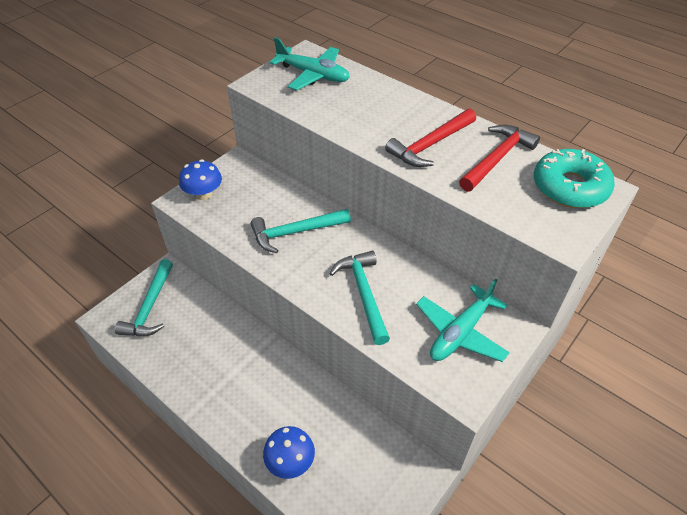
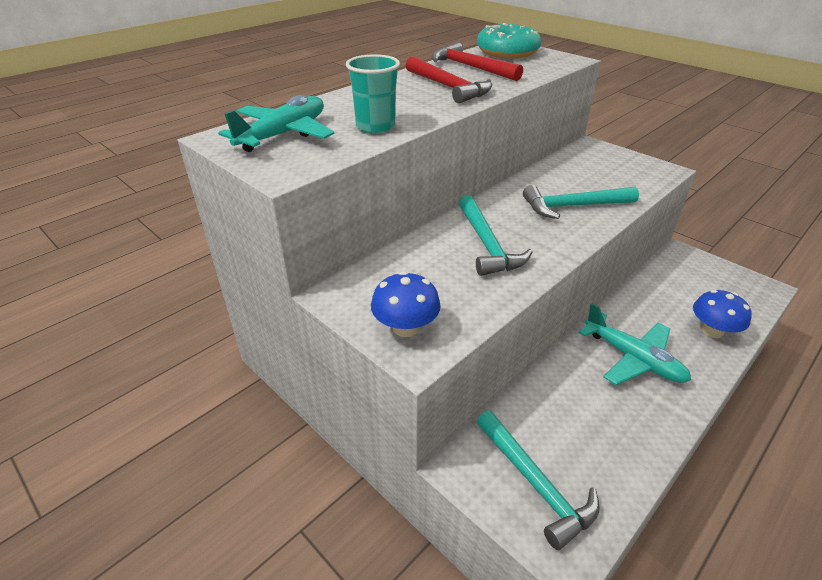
camera: 85 degrees left, 10 degrees down
turquoise hammer [115,259,173,336] -> turquoise hammer turned 45 degrees clockwise [477,411,600,550]
turquoise plane [416,278,510,362] -> turquoise plane moved to [578,303,691,385]
none -> turquoise cup [346,54,400,133]

